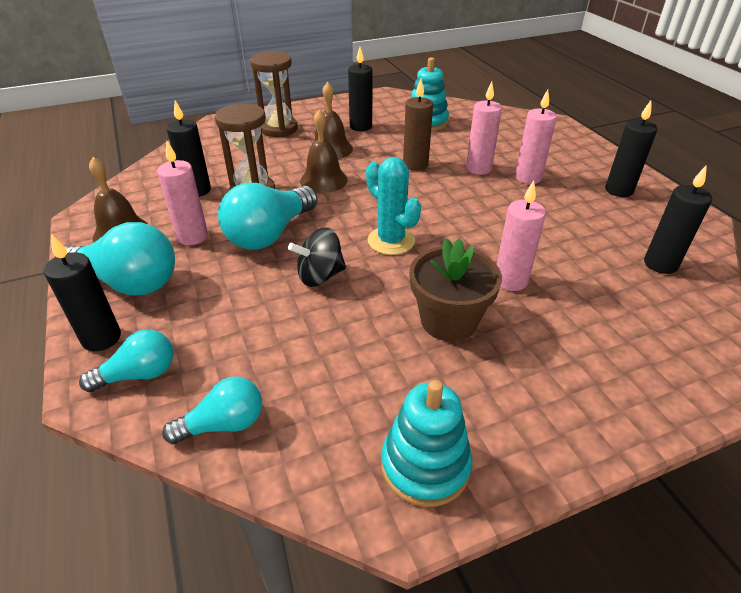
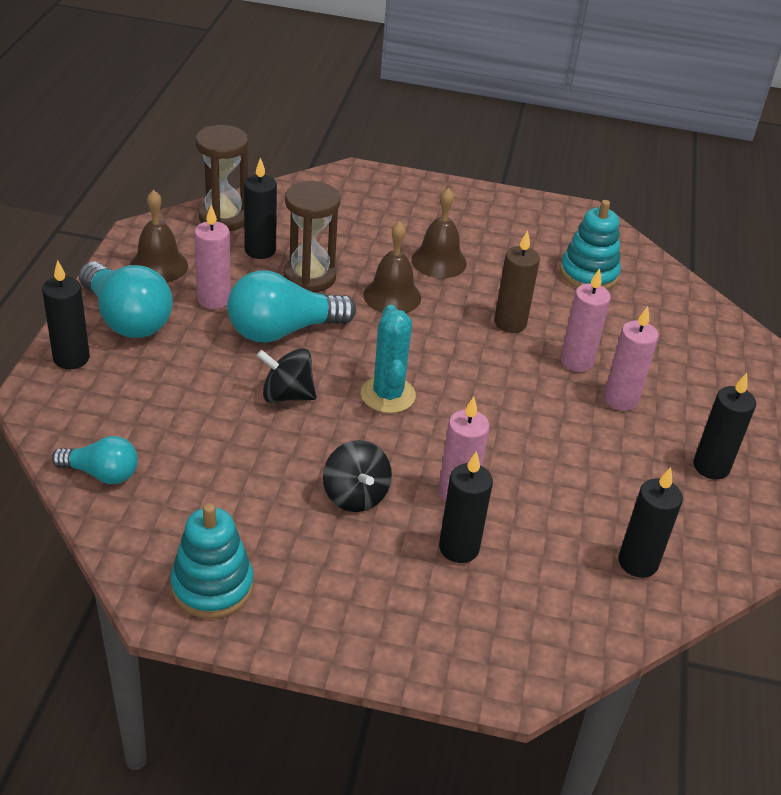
camera: 30 degrees right, 0 degrees up
turquoise light bulb [79,329,174,392] -> none
brown hourglass [250,51,298,137] -> brown hourglass moved to [195,125,248,231]
black candle [348,47,372,131] -> black candle moved to [439,451,493,563]
brown flower pot [409,238,502,341] -> black spinning top [323,440,392,512]

